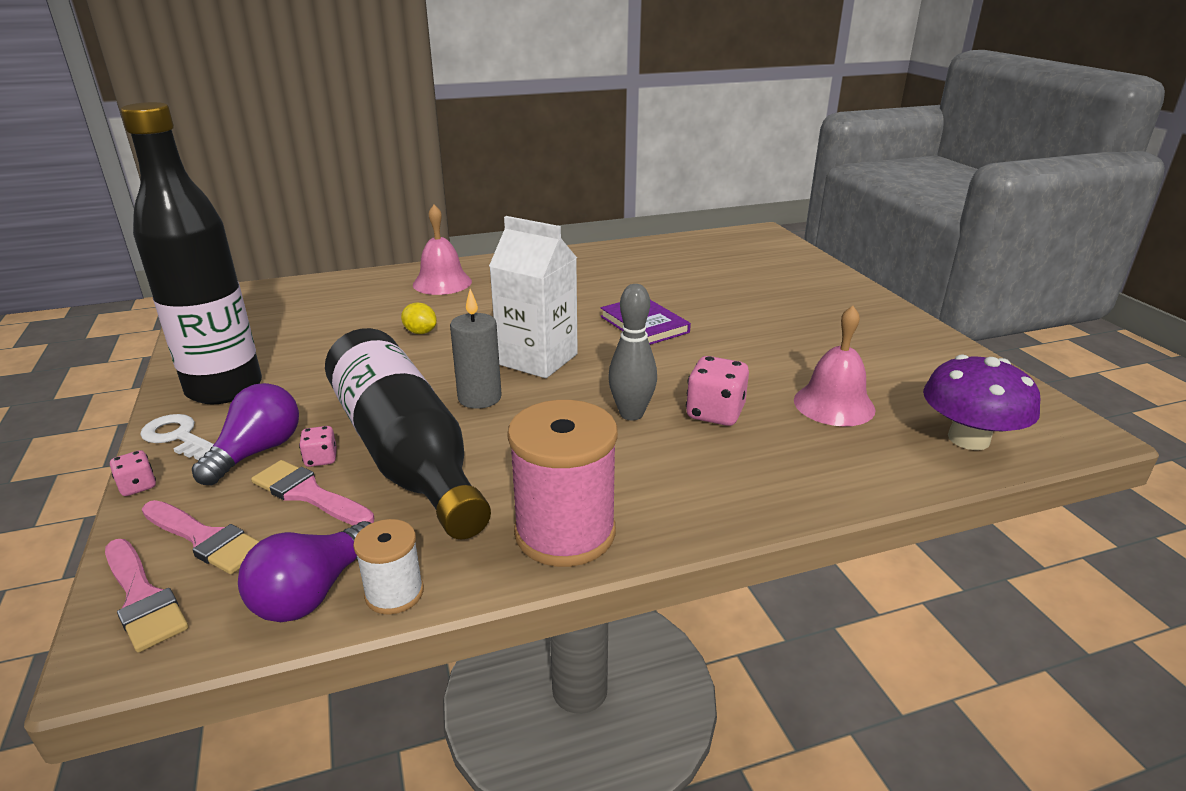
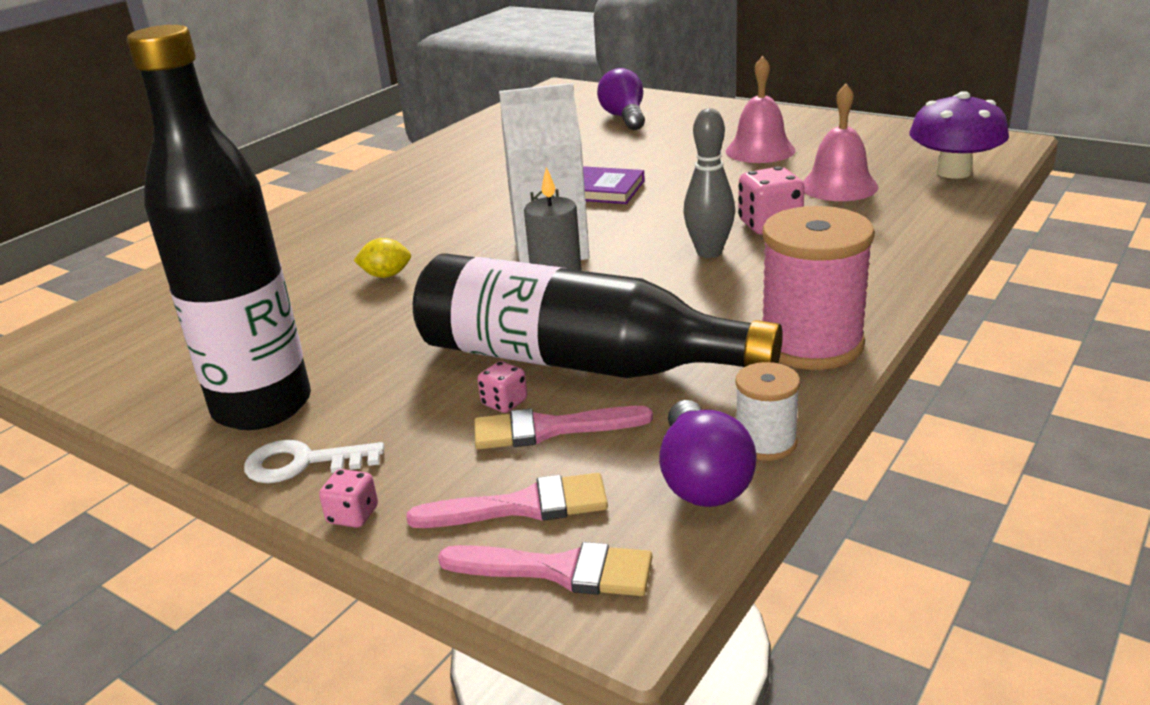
camera: 35 degrees left, 0 degrees up
purple light bulb [192,383,299,485] -> purple light bulb moved to [597,68,645,130]
pink bell [413,205,472,295] -> pink bell moved to [726,56,795,163]

